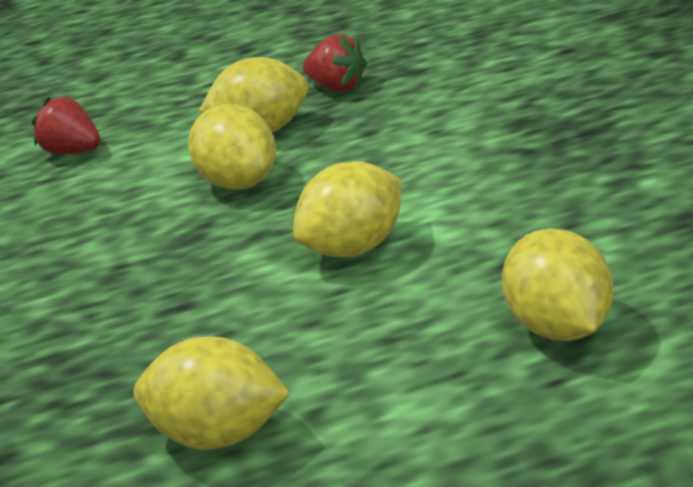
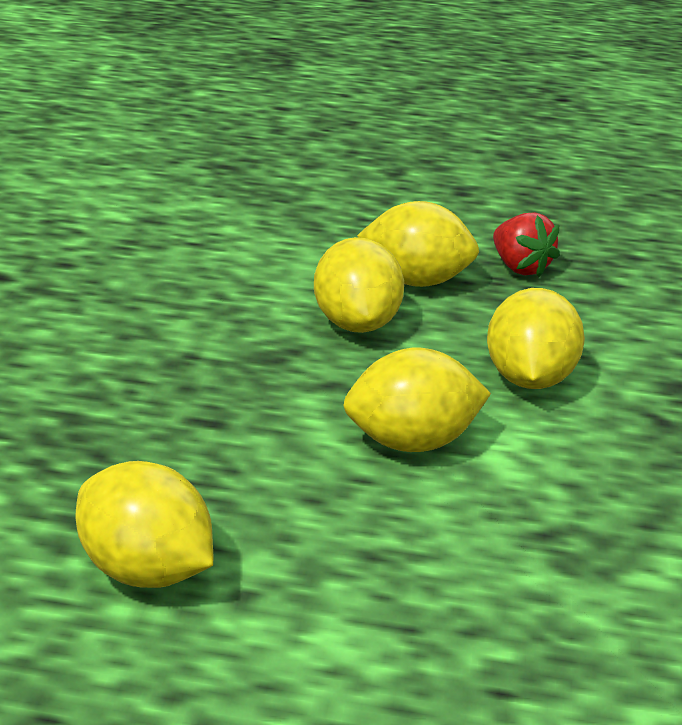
camera: 20 degrees right, 0 degrees up
red strawberry [32,97,100,154] -> none
yellow lemon [502,228,613,341] -> yellow lemon moved to [487,288,585,389]

